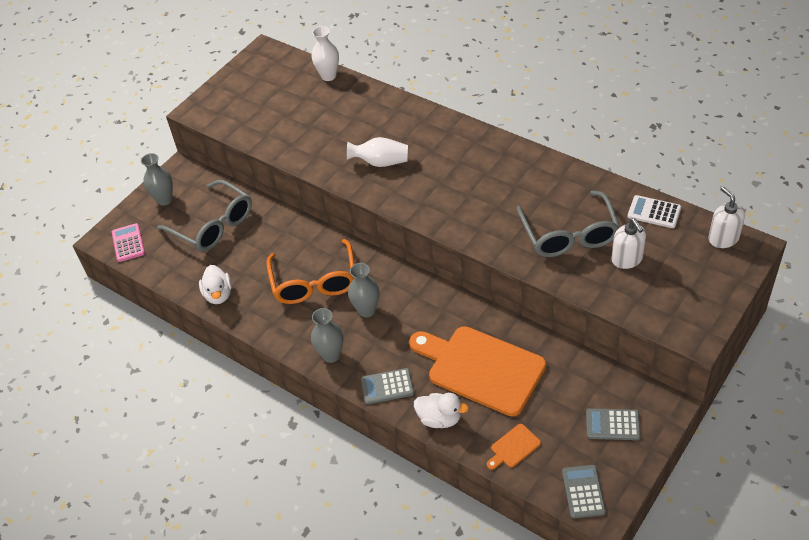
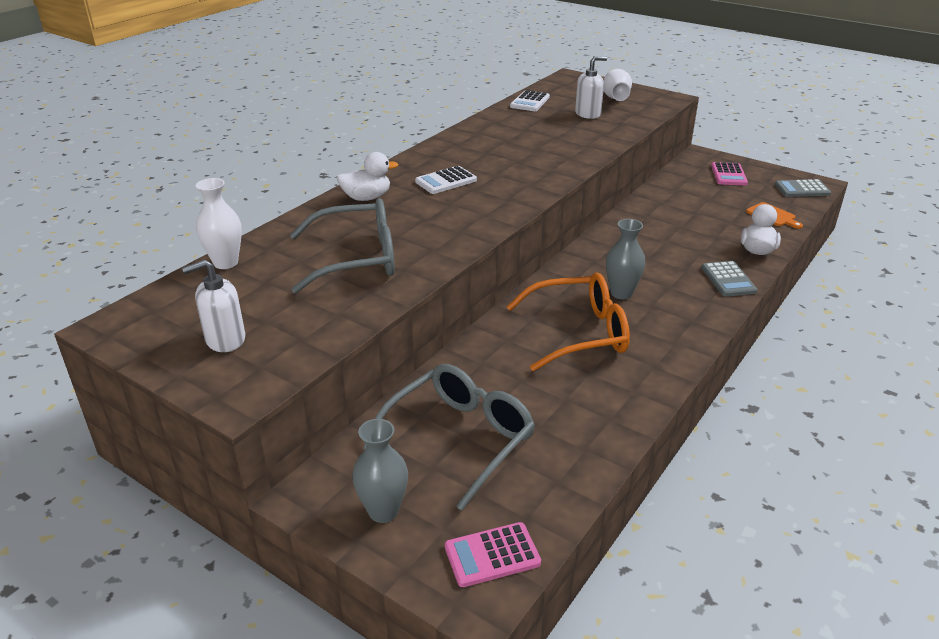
camera: 95 degrees left, 15 degrees down
white duck [199,265,232,304] -> white duck moved to [337,152,398,201]
grey vase [311,308,344,363] -> none
white vase [347,137,408,167] -> white vase moved to [603,69,632,101]
orange cutting board [409,326,546,416] -> none
grey glasses [517,190,620,257] -> grey glasses moved to [290,198,395,293]
grey calculator [586,408,641,440] -> pink calculator [711,162,748,185]
white soap dispenser [709,187,745,248] -> white soap dispenser moved to [182,260,245,352]
none -> white calculator [415,166,477,194]

